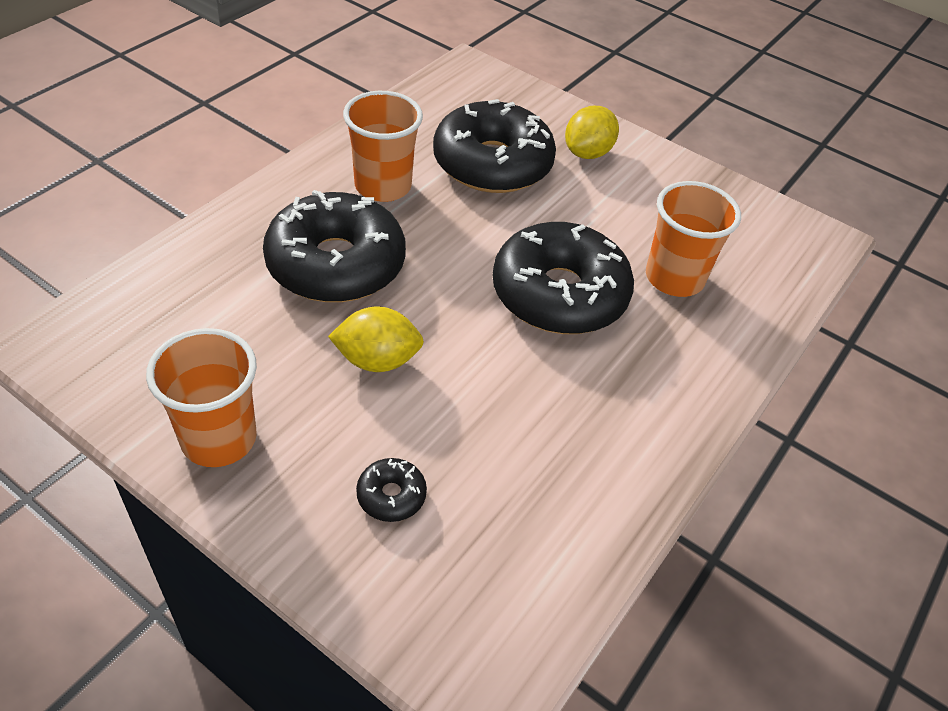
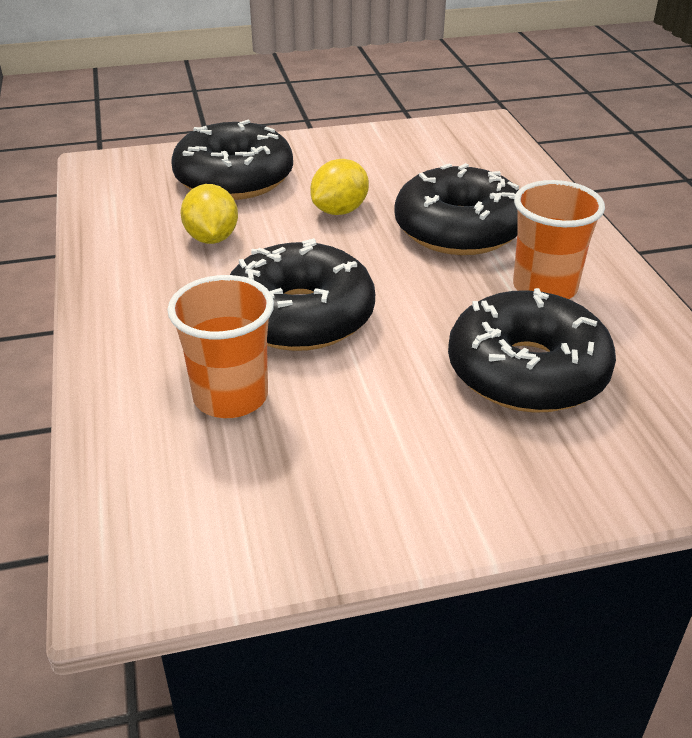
camera: 135 degrees right, 10 degrees down
orange cup [146,328,257,467] -> none
black donut [356,458,427,522] -> black donut [171,120,293,200], size x2.46
yellow lemon [565,106,619,159] -> yellow lemon moved to [180,184,238,244]

